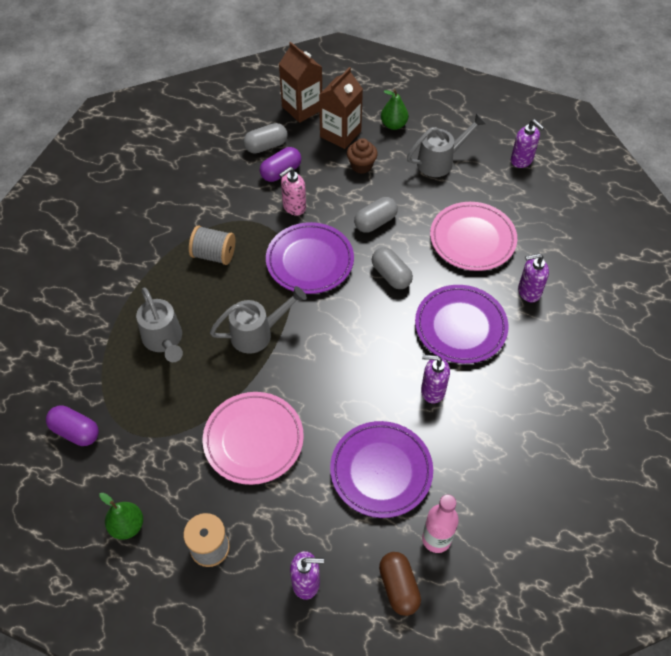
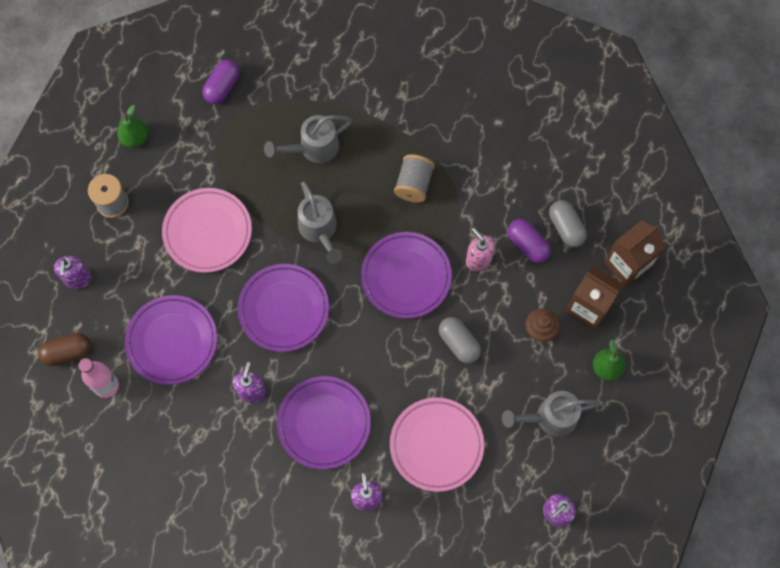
camera: 90 degrees right, 15 degrees up
grey capsule [372,247,413,289] -> none
grey watering can [407,113,486,177] -> grey watering can turned 105 degrees clockwise [502,391,600,437]
none -> purple plate [238,264,329,352]

